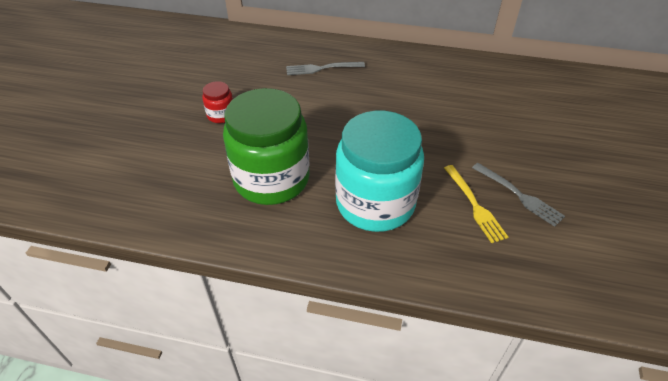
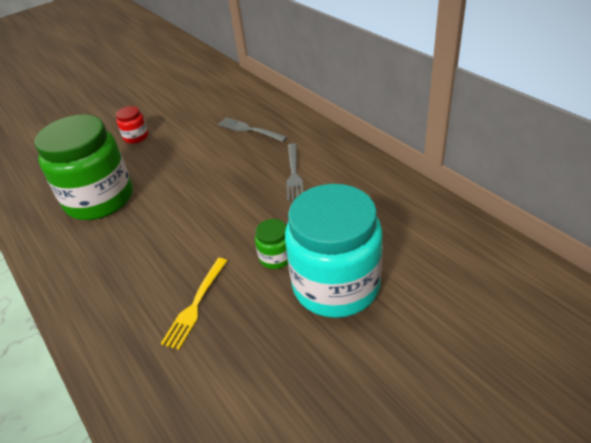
camera: 45 degrees right, 5 degrees down
turquoise jar [335,111,424,232] -> turquoise jar moved to [285,184,383,318]
grey fork [472,163,565,227] -> grey fork moved to [286,143,303,201]
none -> green jar [255,219,288,269]

